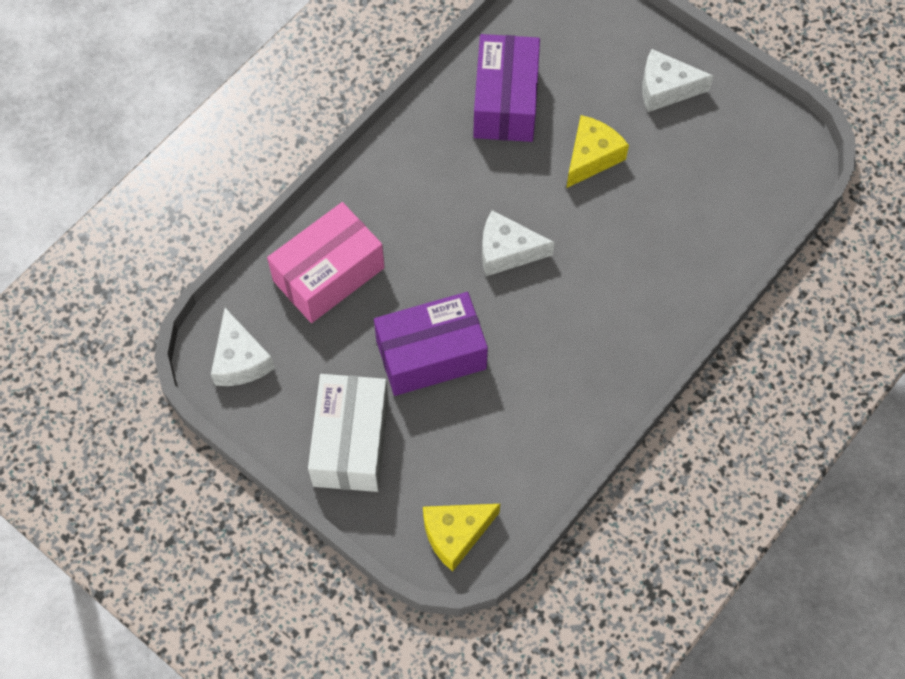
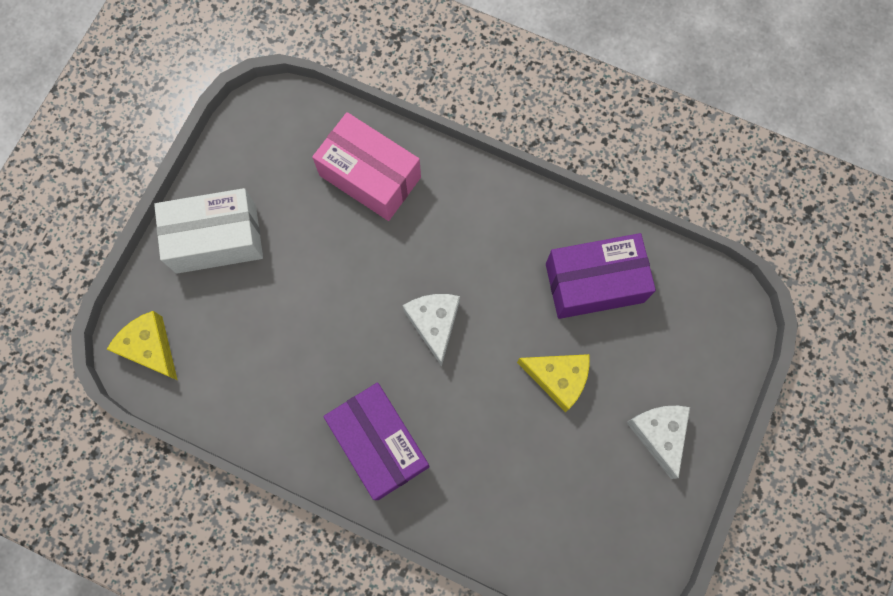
camera: 75 degrees right, 10 degrees up
white cheese [211,308,275,386] -> none
purple box [374,292,488,396] -> purple box moved to [323,382,430,500]

